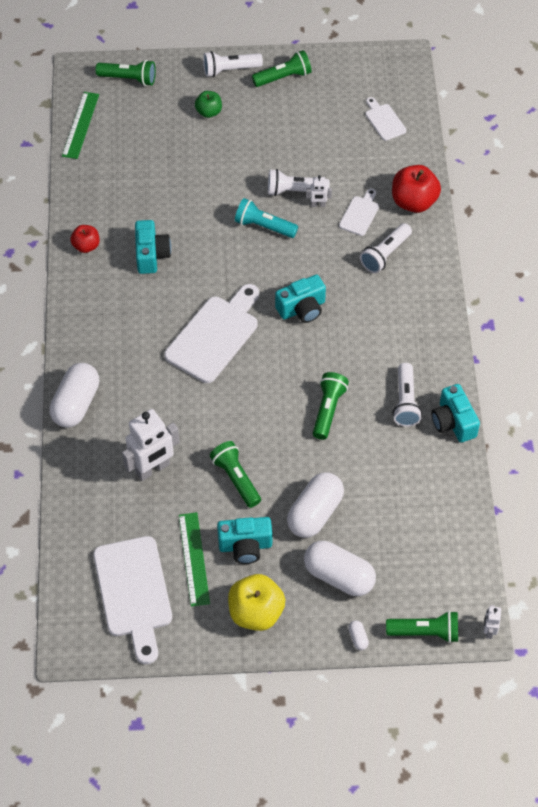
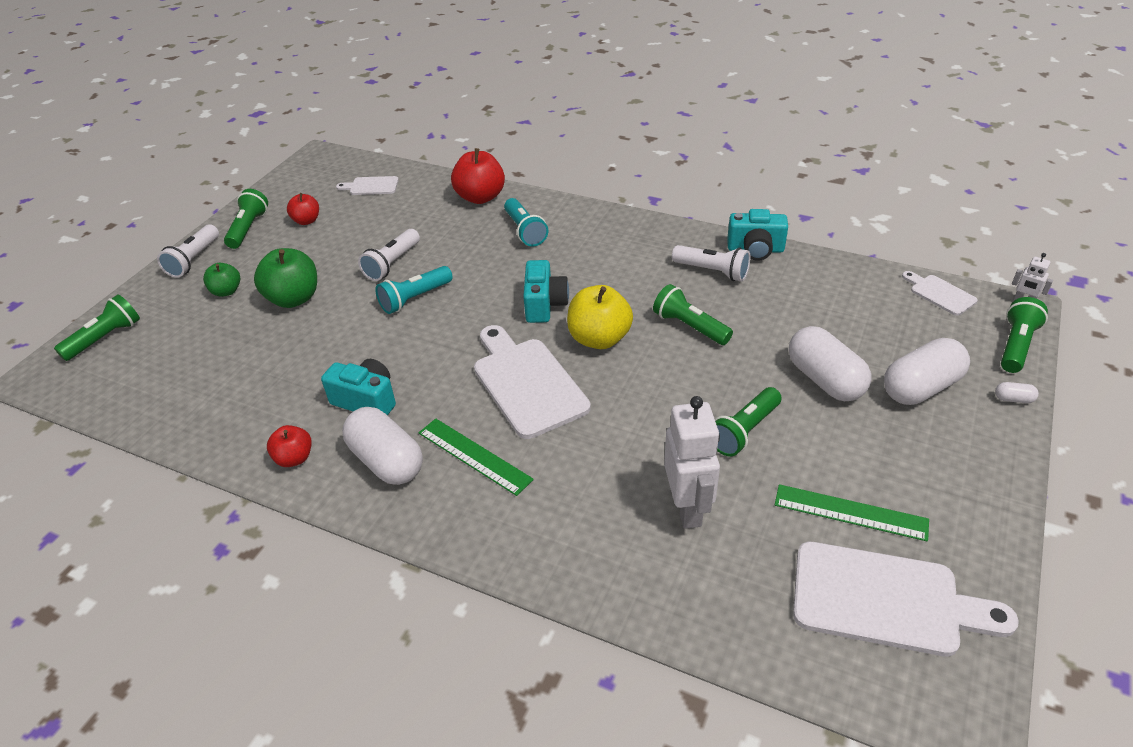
camera: 60 degrees left, 15 degrees down
white capsule [49,363,99,428] -> white capsule moved to [342,407,423,485]
green ruler [62,92,99,159] -> green ruler moved to [419,418,534,496]
green flashlight [210,441,261,508] -> green flashlight turned 45 degrees counterclockwise [715,387,782,457]
turquoise camera [217,517,272,564] -> none
yellow apple [228,574,285,631] -> yellow apple moved to [567,285,633,349]
white robot [306,175,332,207] -> none
white cutting board [339,188,379,236] -> white cutting board moved to [902,271,978,316]
white flashlight [360,223,412,273] -> turquoise flashlight [504,198,548,247]
none -> green apple [254,248,317,308]
none -> red apple [287,193,319,225]

